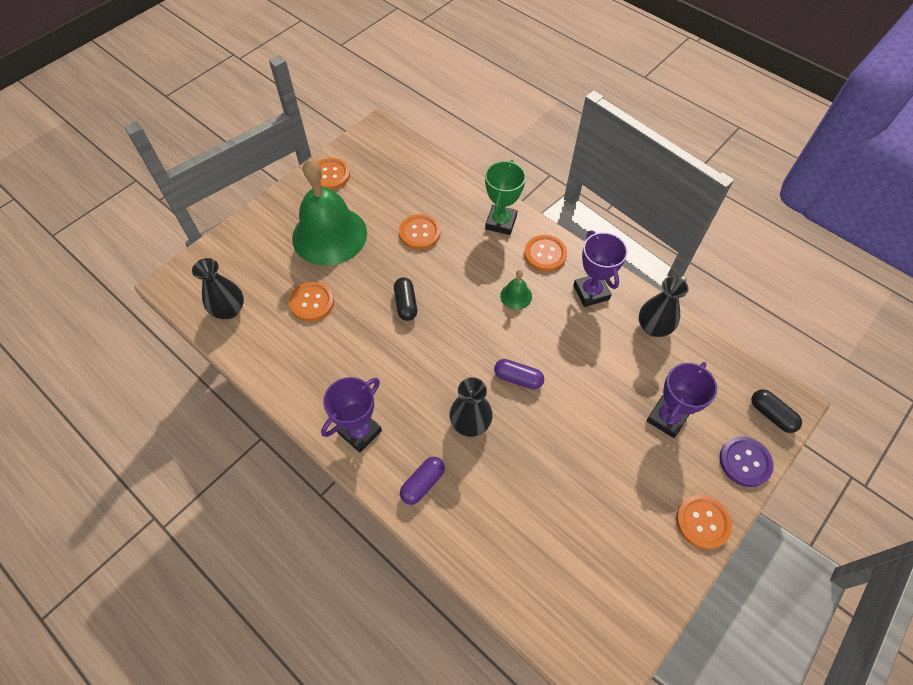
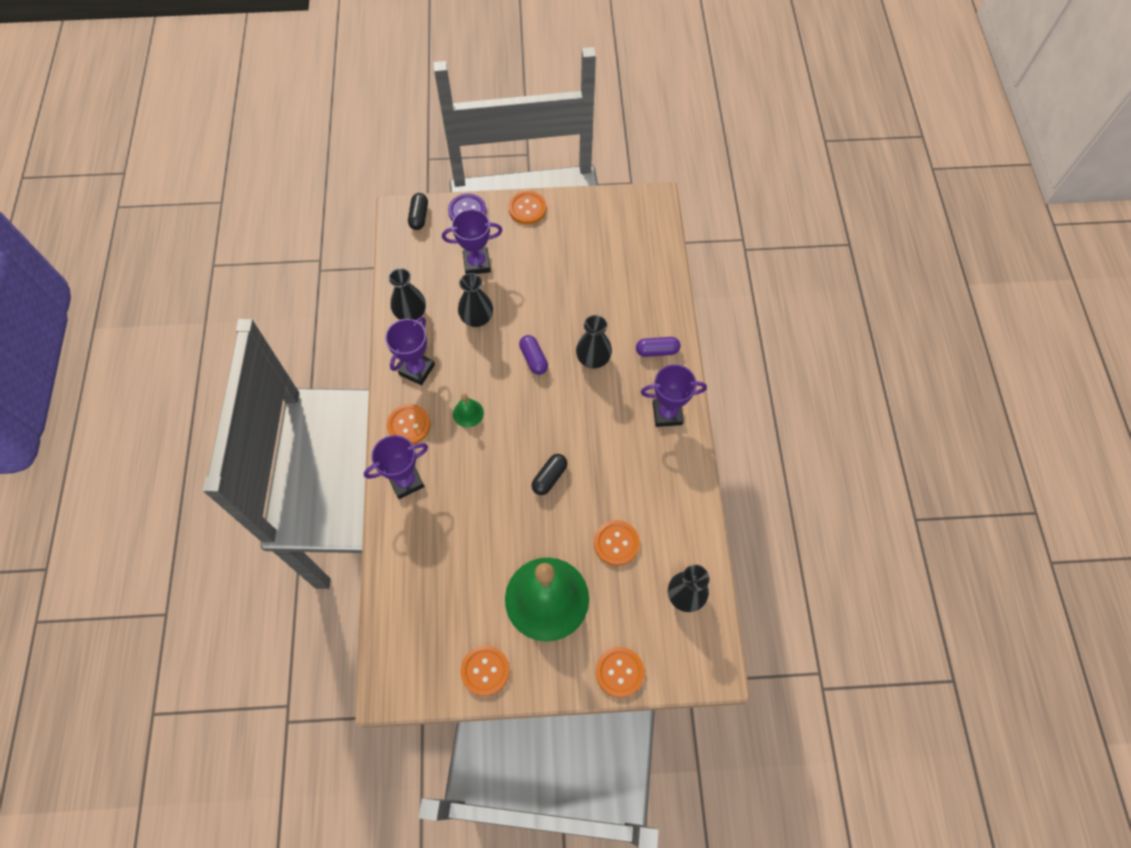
camera: 135 degrees left, 5 degrees up
orange button [399,214,441,250] -> orange button moved to [596,647,645,698]
green trophy [485,160,526,235] -> purple trophy [364,435,428,499]
none -> black vase [458,273,493,327]

